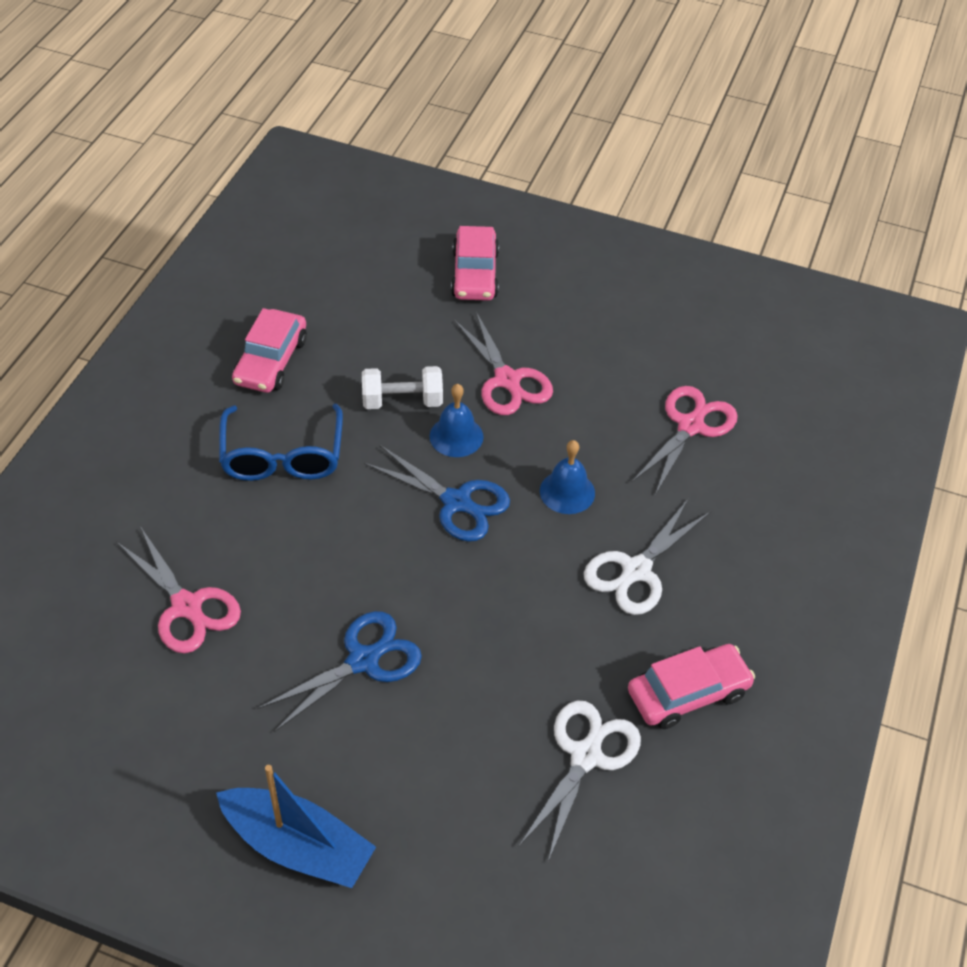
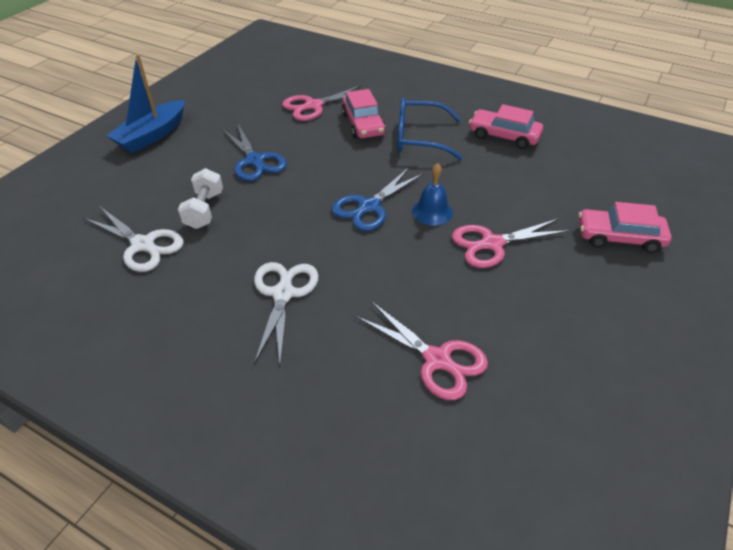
camera: 100 degrees right, 5 degrees down
white dumbbell [362,366,443,409] -> white dumbbell moved to [178,168,223,229]
blue bell [540,440,595,514] -> none
white scissors [584,498,711,615] -> white scissors turned 45 degrees clockwise [254,262,319,364]
pink car [628,644,755,729] -> pink car moved to [342,89,386,138]

